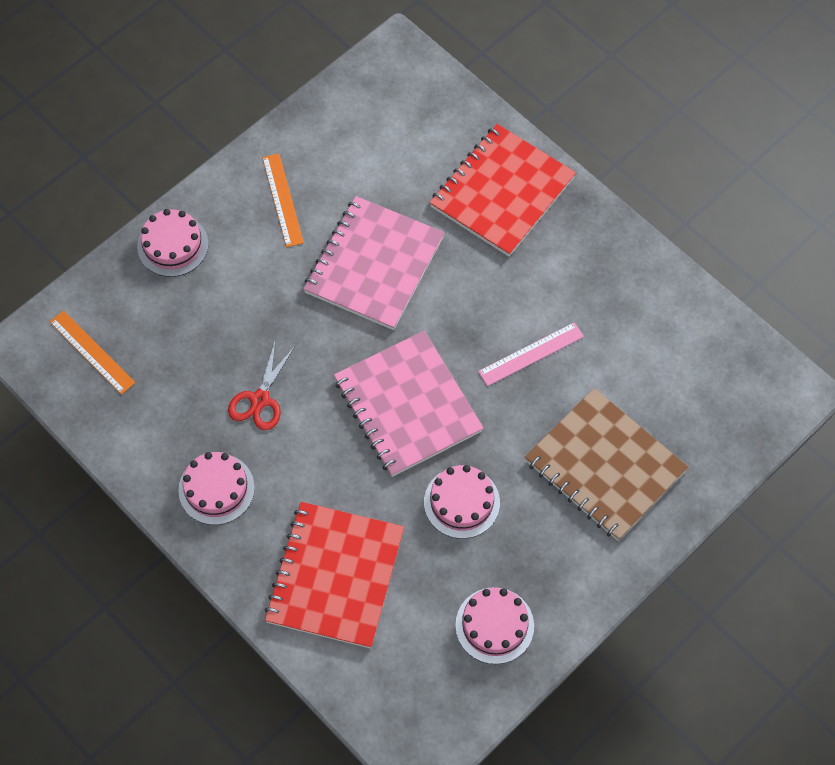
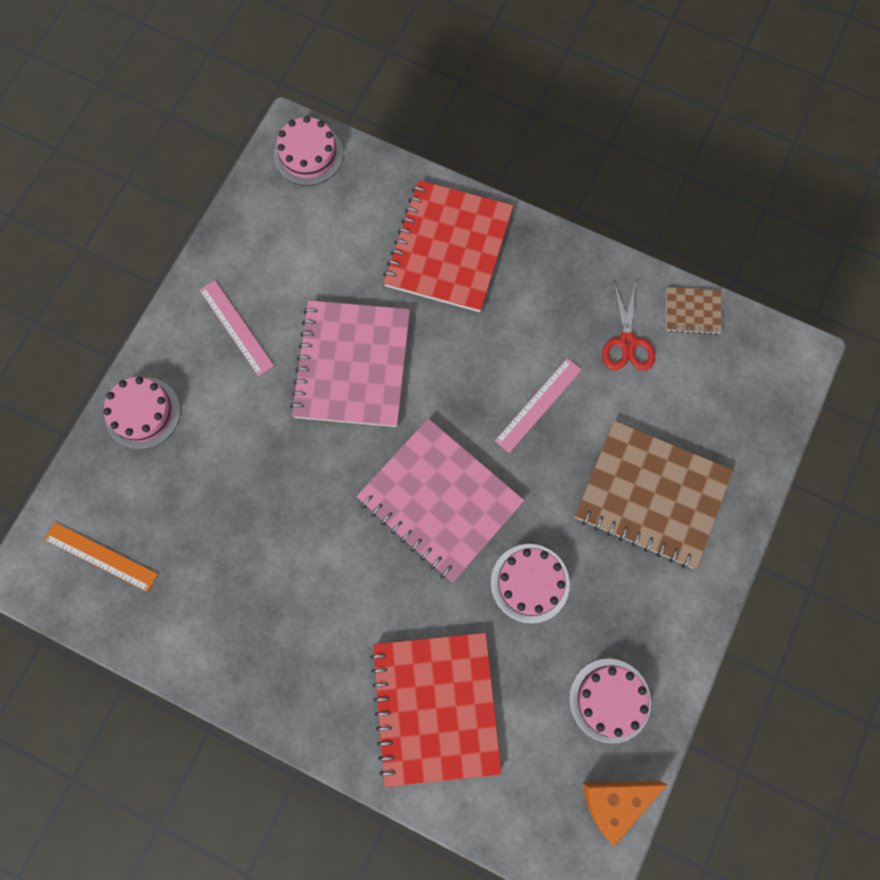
camera: 20 degrees left, 10 degrees up
pink cake [178,452,255,525] -> pink cake moved to [274,116,343,186]
red scissors [228,339,295,430] -> red scissors moved to [602,280,655,370]
orange ruler [262,153,304,247] -> pink ruler [200,280,274,376]
none -> orange cheese [583,781,667,846]
none -> brown notebook [666,287,722,335]

